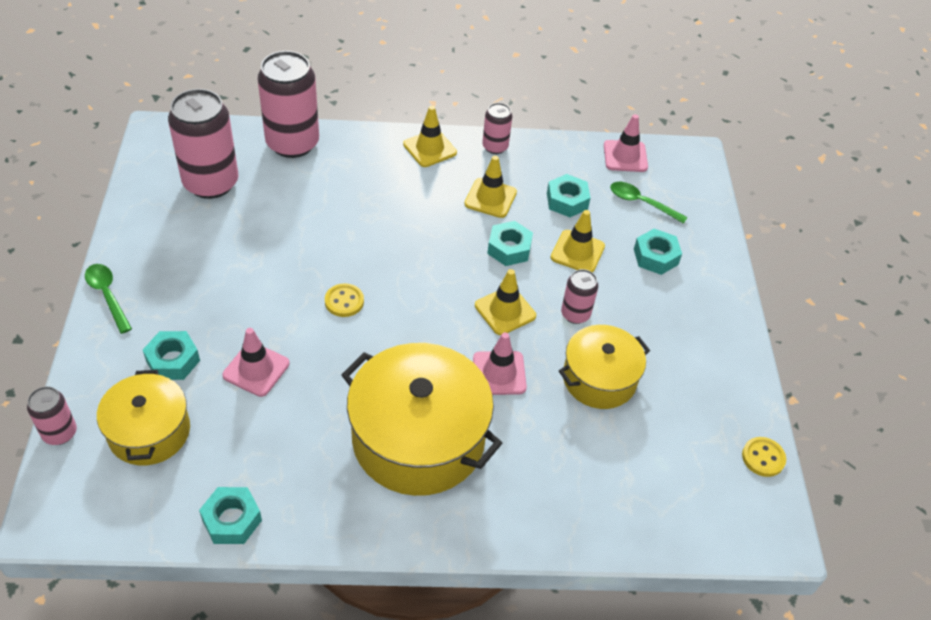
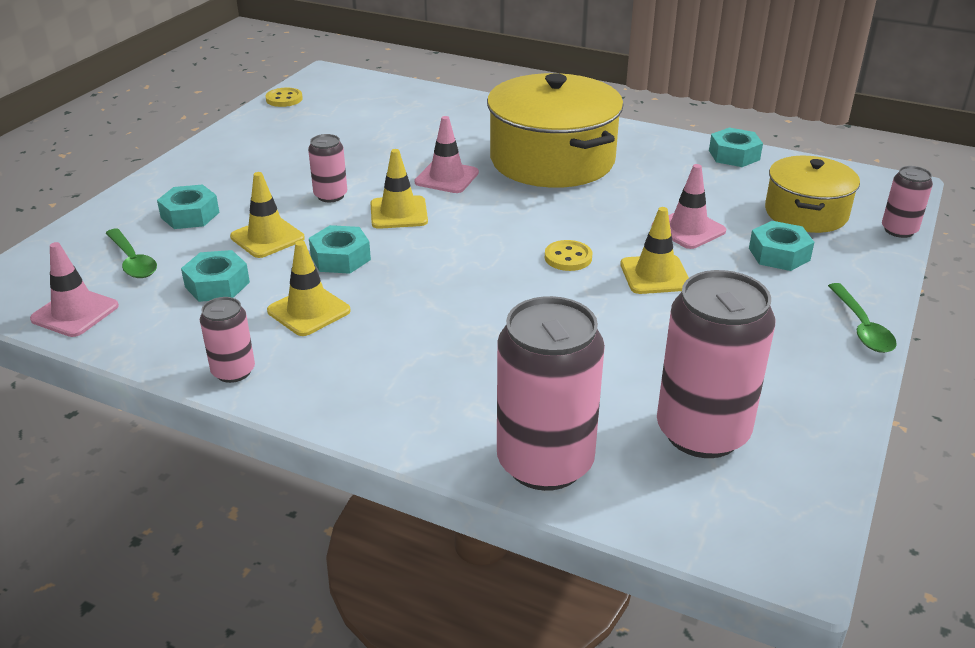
camera: 150 degrees left, 15 degrees down
yellow traffic cone [403,106,457,167] -> yellow traffic cone moved to [620,207,689,294]
yellow pot [559,325,650,409] -> none

